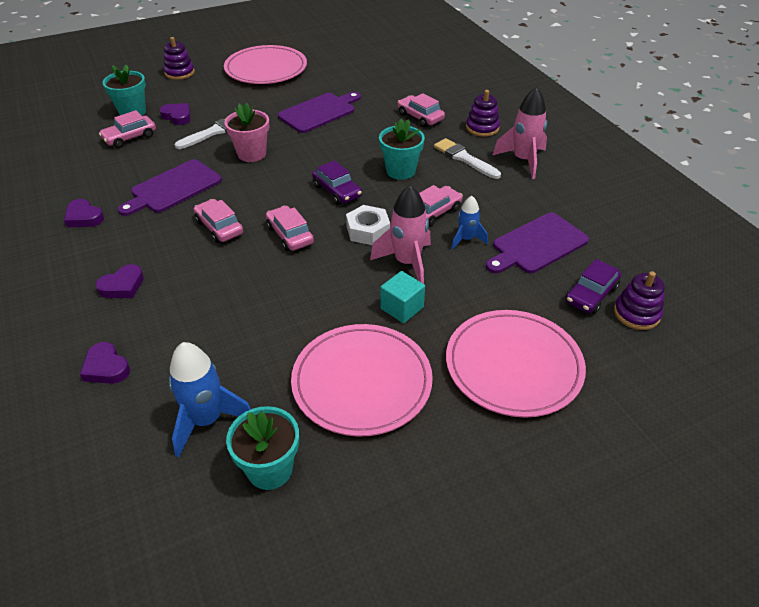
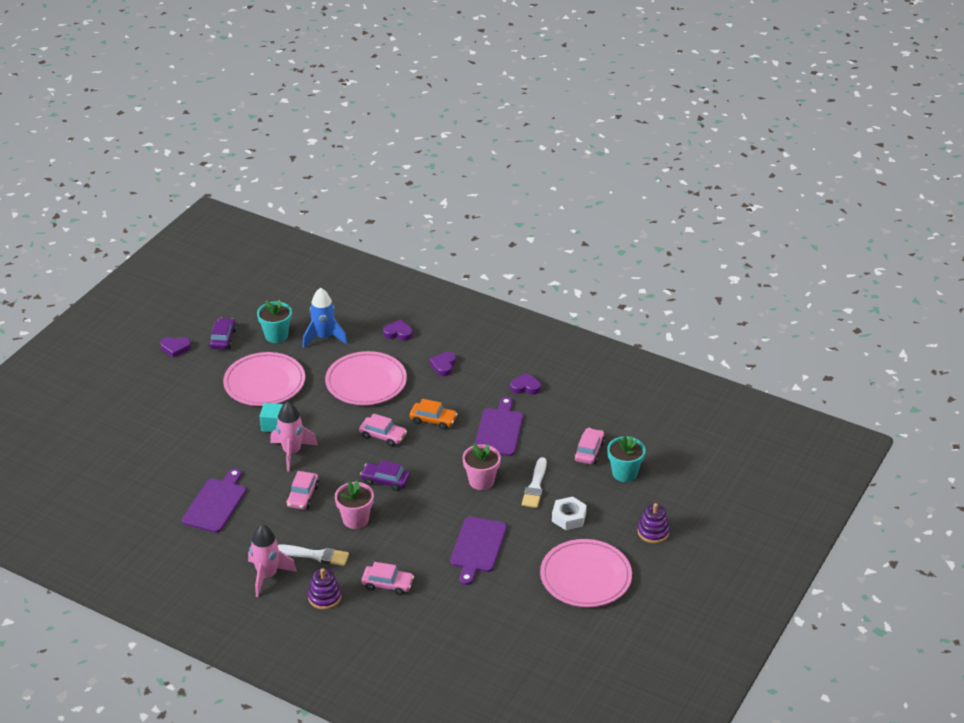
camera: 145 degrees right, 5 degrees down
purple heart [159,103,191,125] -> purple heart moved to [160,337,191,358]
pink car [194,199,243,243] -> orange car [410,399,457,430]
white nut [346,205,390,245] -> white nut moved to [552,497,587,530]
turquoise flower pot [379,119,425,180] -> pink flower pot [335,480,374,529]
pink plate [446,310,586,418] -> pink plate moved to [325,351,407,405]
blue rocket [451,196,488,250] -> none
purple car [565,259,621,314] -> purple car moved to [209,318,236,349]
purple stacking toy [614,271,665,330] -> none

